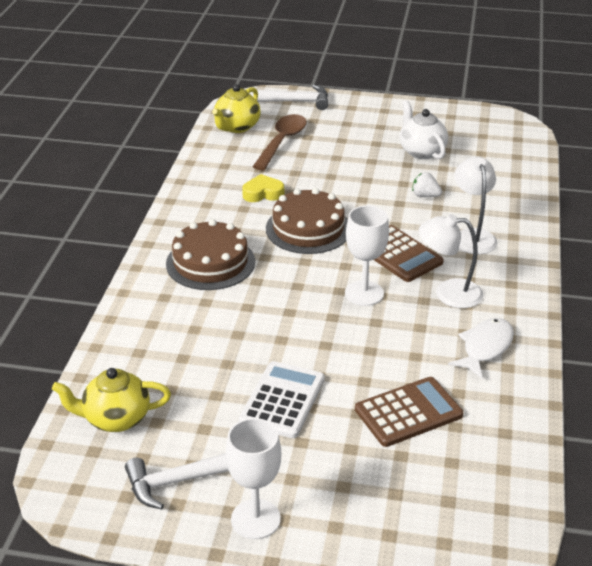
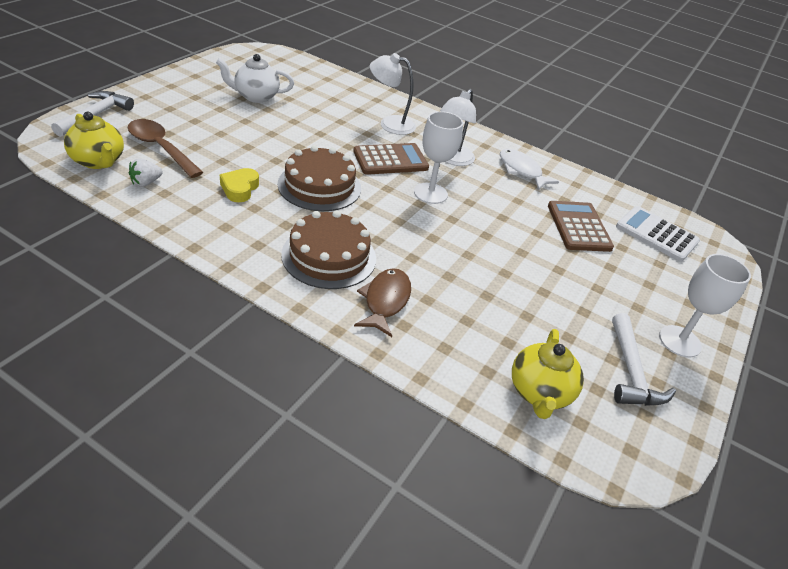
camera: 75 degrees left, 5 degrees up
white calculator [239,361,325,438] -> white calculator moved to [616,206,700,262]
white strawberry [412,172,442,197] -> white strawberry moved to [129,159,163,187]
none -> brown fish [354,268,411,337]

